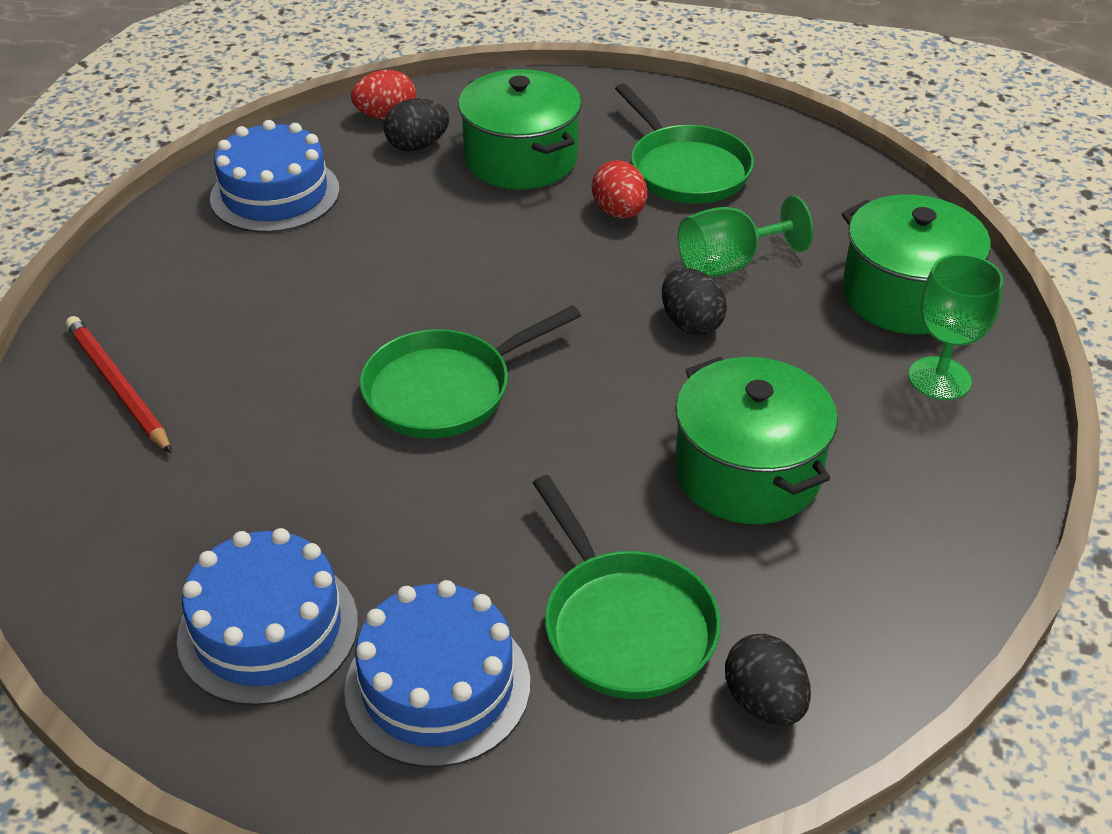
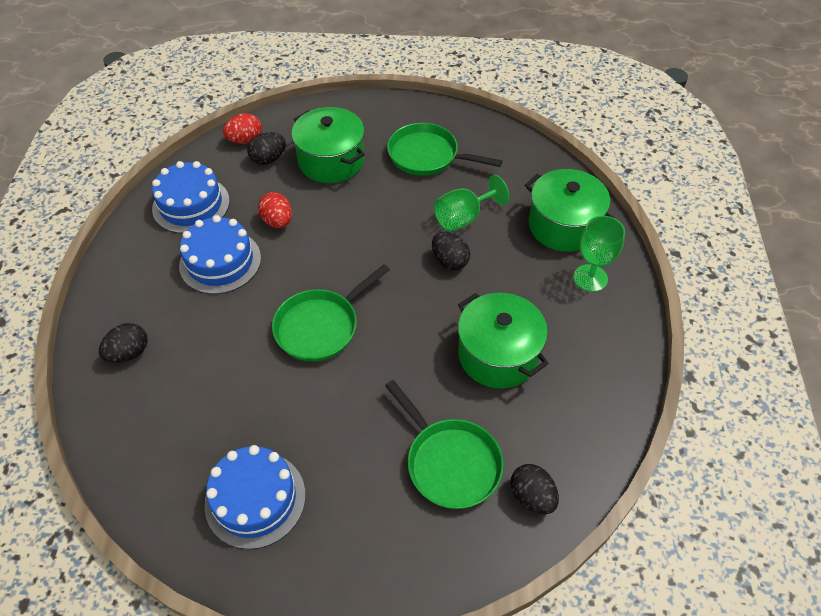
camera: 10 degrees left, 10 degrees up
red pencil [66,316,172,453] -> black egg [99,323,148,363]
blue cake [344,580,530,767] -> blue cake moved to [179,215,261,294]
red egg [592,160,647,219] -> red egg moved to [258,192,292,228]
green pan [615,83,754,204] -> green pan turned 150 degrees clockwise [387,123,502,176]

